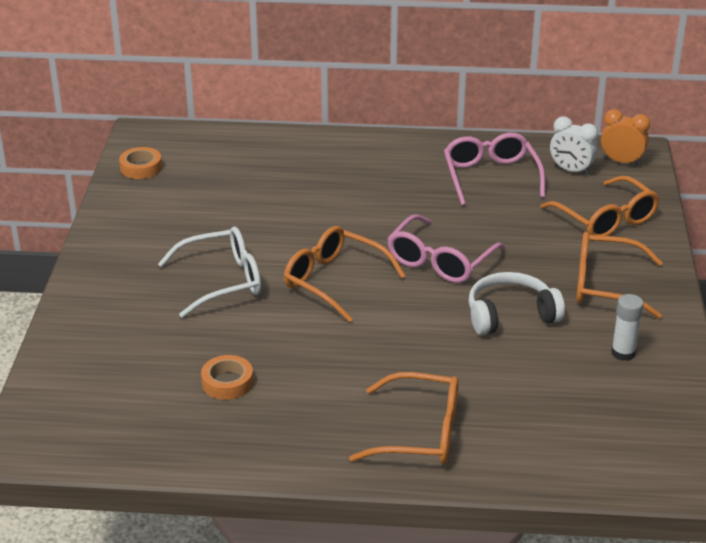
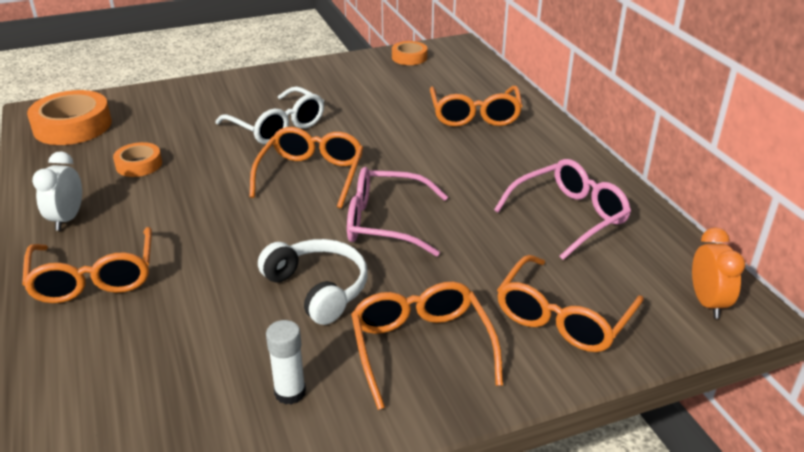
camera: 65 degrees right, 0 degrees up
white clock [550,116,598,176] -> white clock moved to [32,151,82,231]
none -> orange tape [27,90,112,145]
none -> orange glasses [430,86,522,127]

